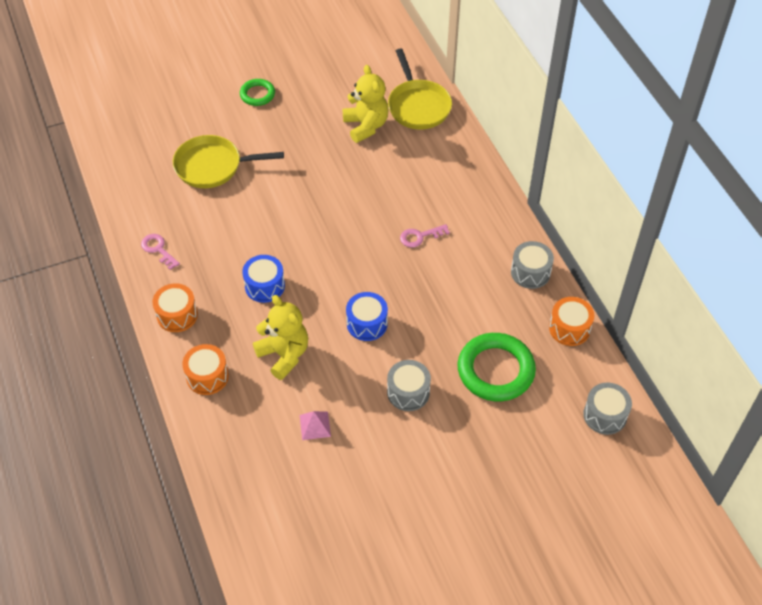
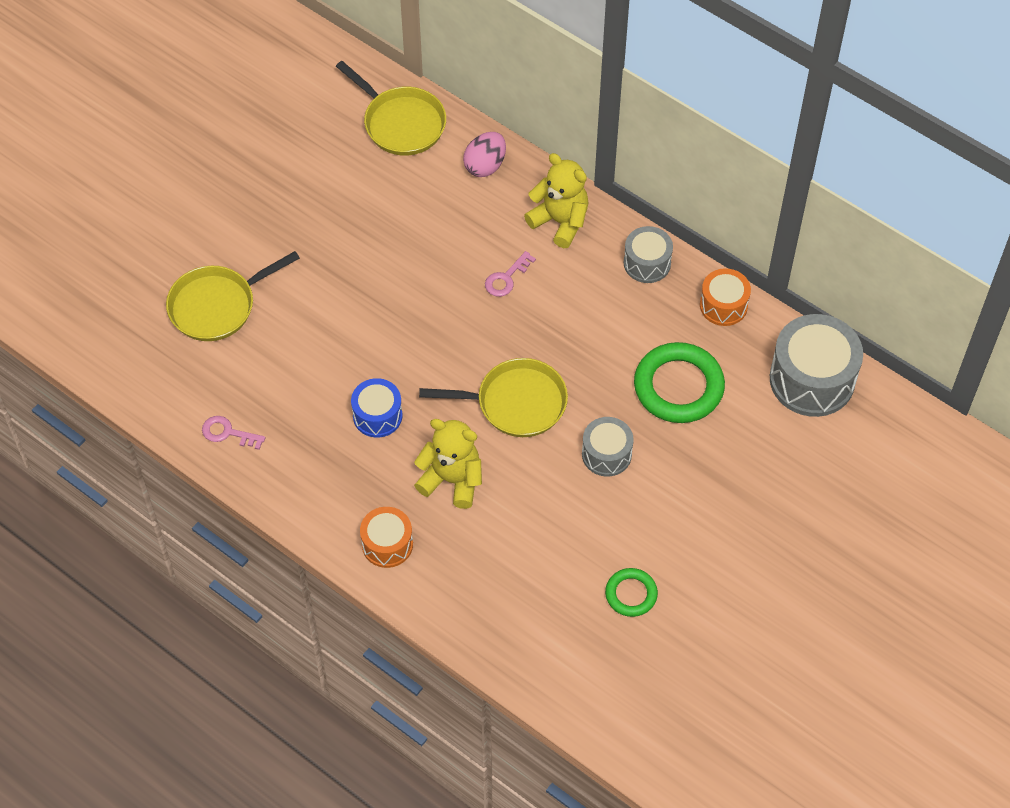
camera: 30 degrees left, 5 degrees up
orange drum [152,284,198,332] -> none
green ring [240,79,275,106] -> green ring moved to [605,568,658,617]
pink pyramid [300,411,331,440] -> none
yellow teddy bear [342,65,389,143] -> yellow teddy bear moved to [524,153,589,248]
blue drum [346,292,388,341] -> yellow pan [419,358,568,437]
grey drum [583,383,632,435] -> grey drum [770,314,863,417], size x1.74
none -> pink egg [463,132,506,177]

